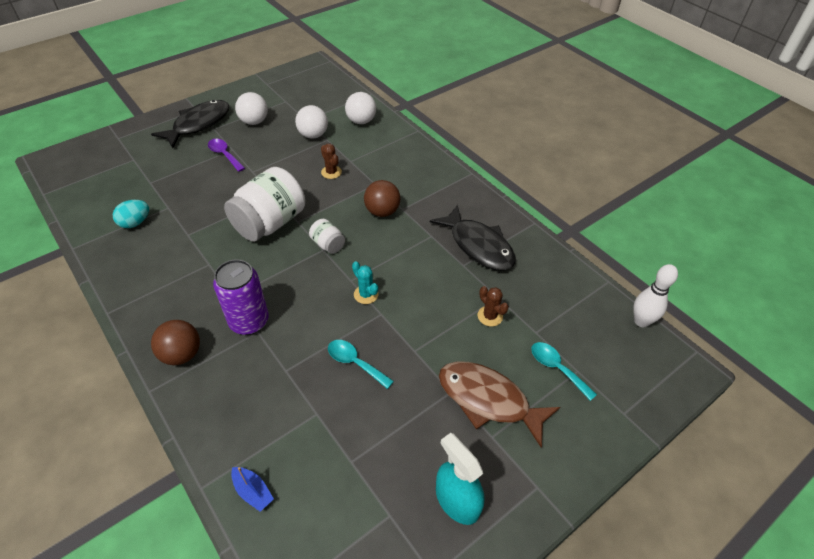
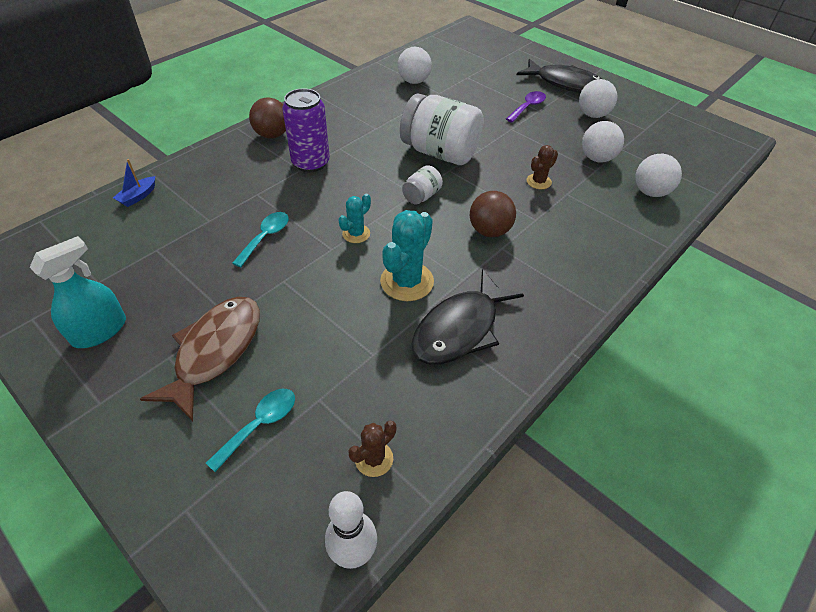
camera: 80 degrees right, 0 degrees up
turquoise egg [113,200,149,228] -> white ball [398,47,432,84]
brown cactus [478,286,509,327] -> brown cactus moved to [348,421,396,477]
none -> turquoise cactus [380,210,434,301]

